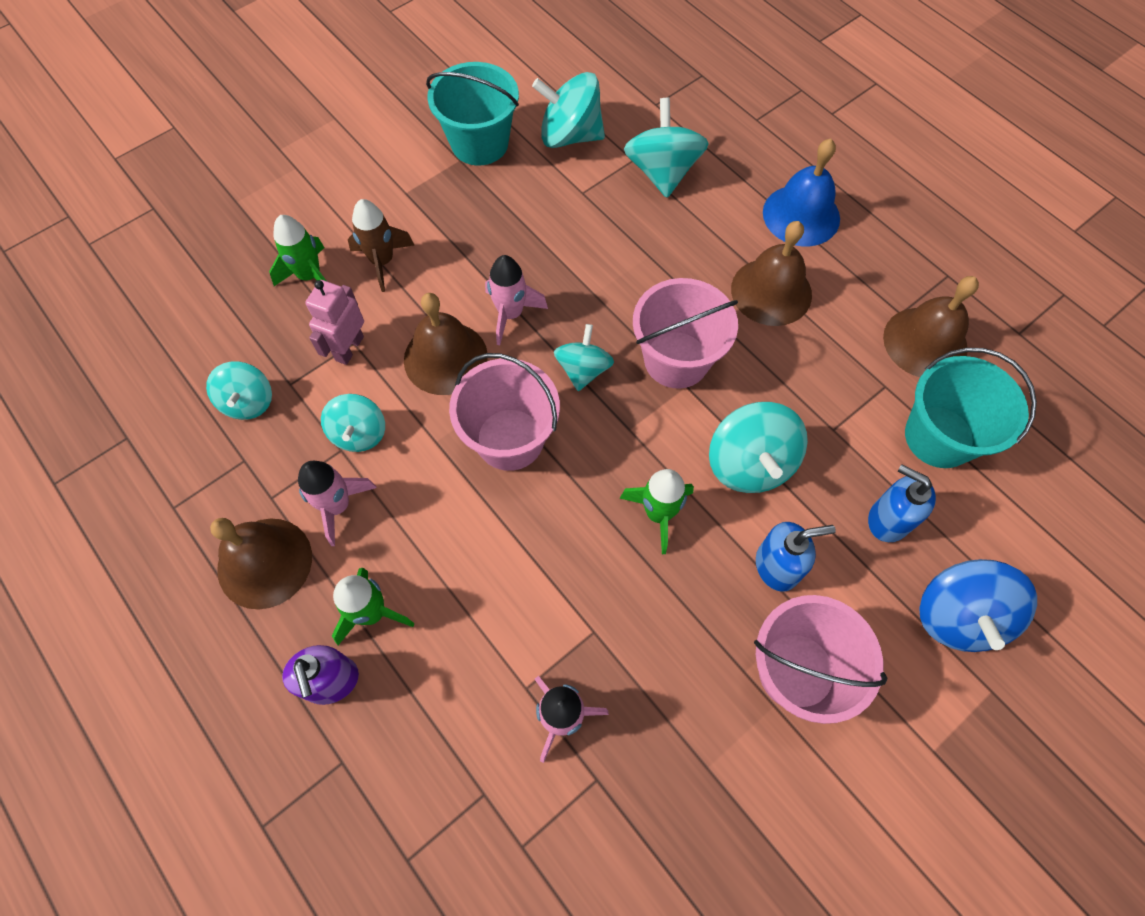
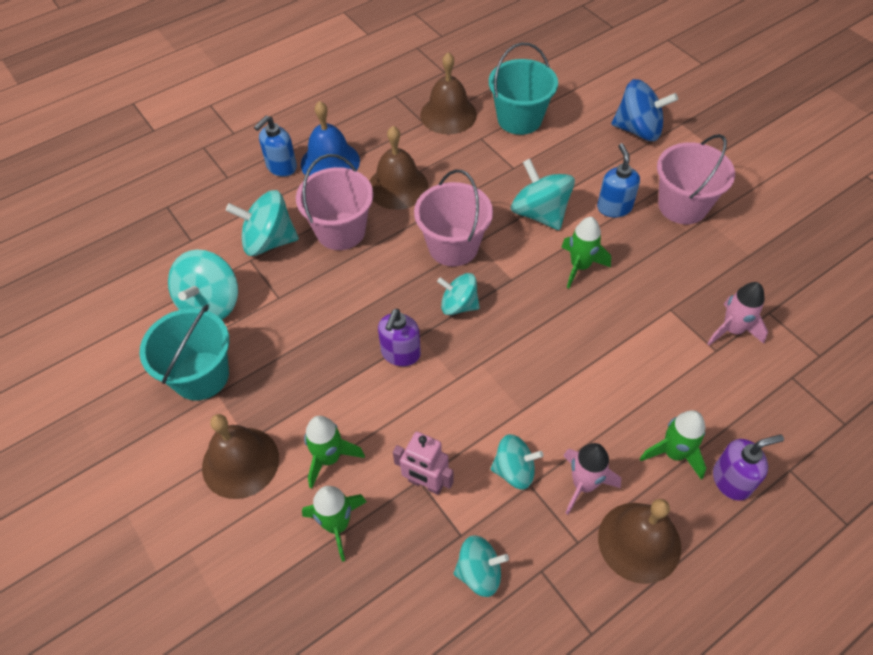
camera: 85 degrees left, 10 degrees down
brown rocket [348,199,414,292] -> green rocket [304,416,365,489]
brown bell [404,293,488,395] -> brown bell moved to [202,414,279,499]
pink bucket [449,353,560,471] -> pink bucket moved to [296,154,373,250]
pink rocket [485,255,548,346] -> purple soap dispenser [378,309,421,366]
turquoise spinning top [709,402,808,493] -> turquoise spinning top turned 120 degrees counterclockwise [511,159,575,230]
blue soap dispenser [868,464,936,542] -> blue soap dispenser moved to [254,116,297,177]

